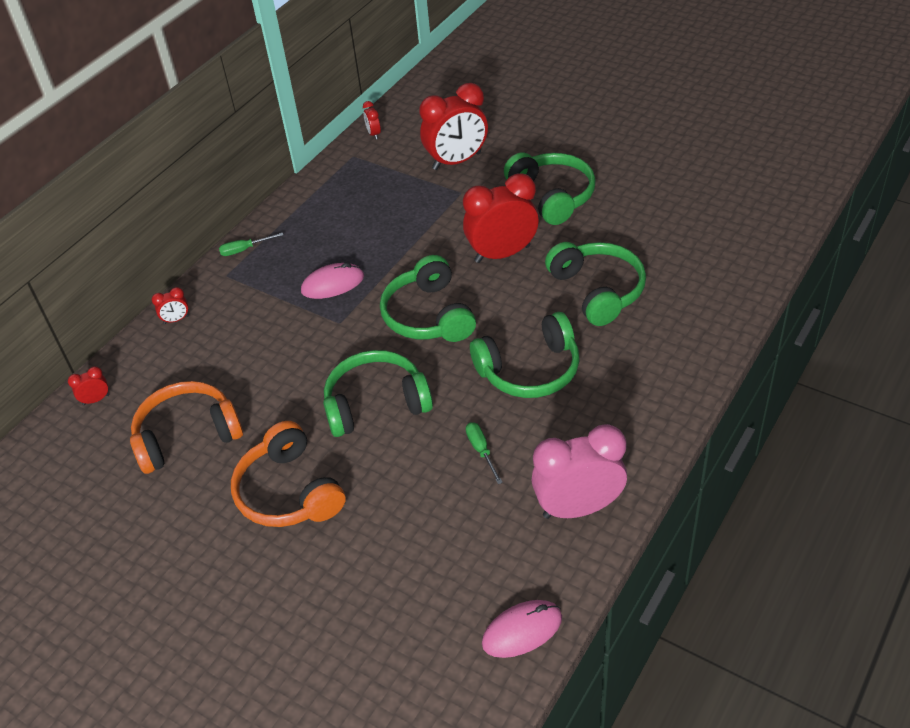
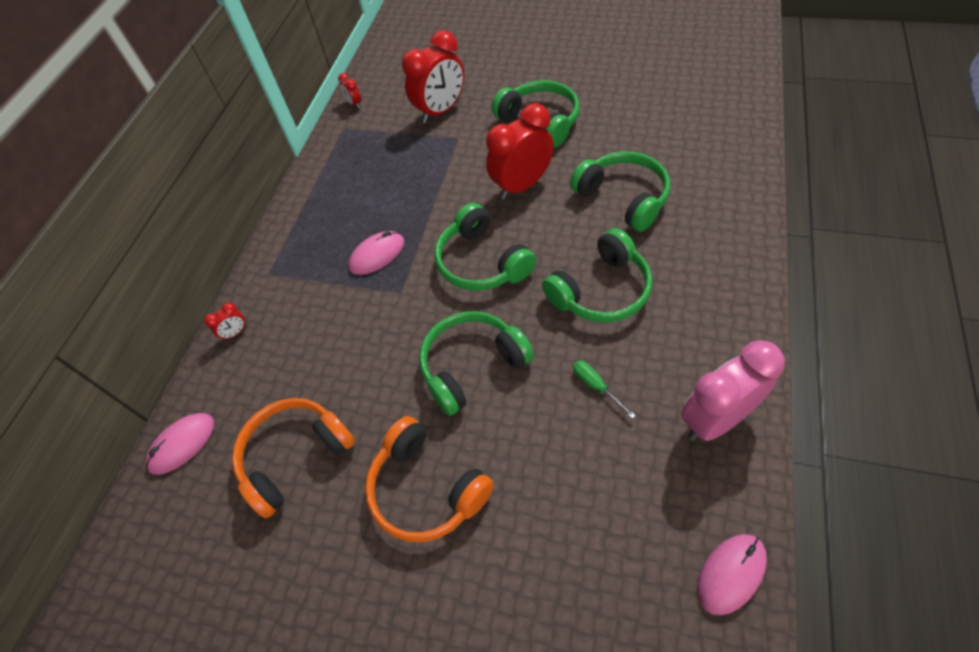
camera: 15 degrees left, 10 degrees up
red clock [68,366,109,405] -> pink mouse [145,413,214,475]
green screwdriver [219,233,283,256] -> none

